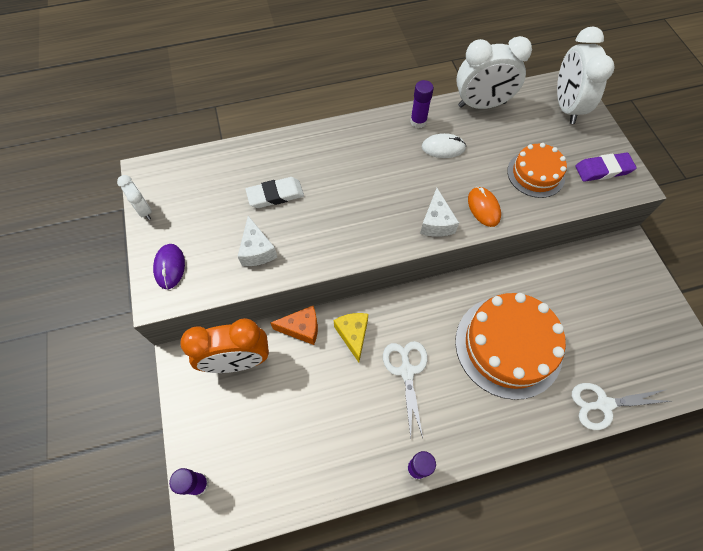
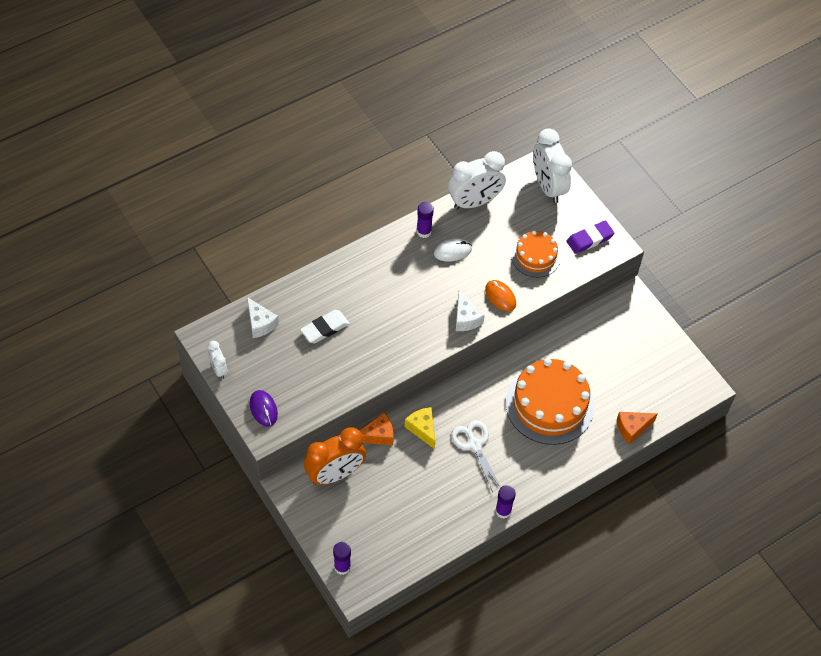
camera: 20 degrees left, 5 degrees down
white clock [117,175,152,220] -> white clock turned 150 degrees counterclockwise [208,341,228,379]
white cheese [238,216,277,266] -> white cheese moved to [247,297,279,338]
white scissors [572,383,671,430] -> orange cheese [617,412,658,444]

